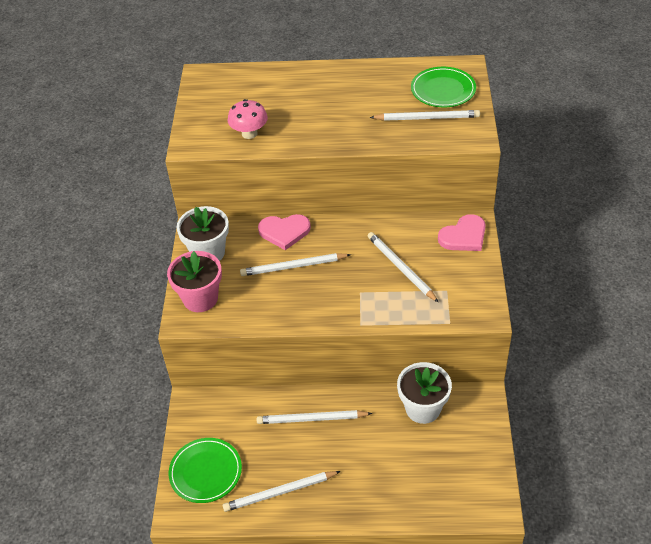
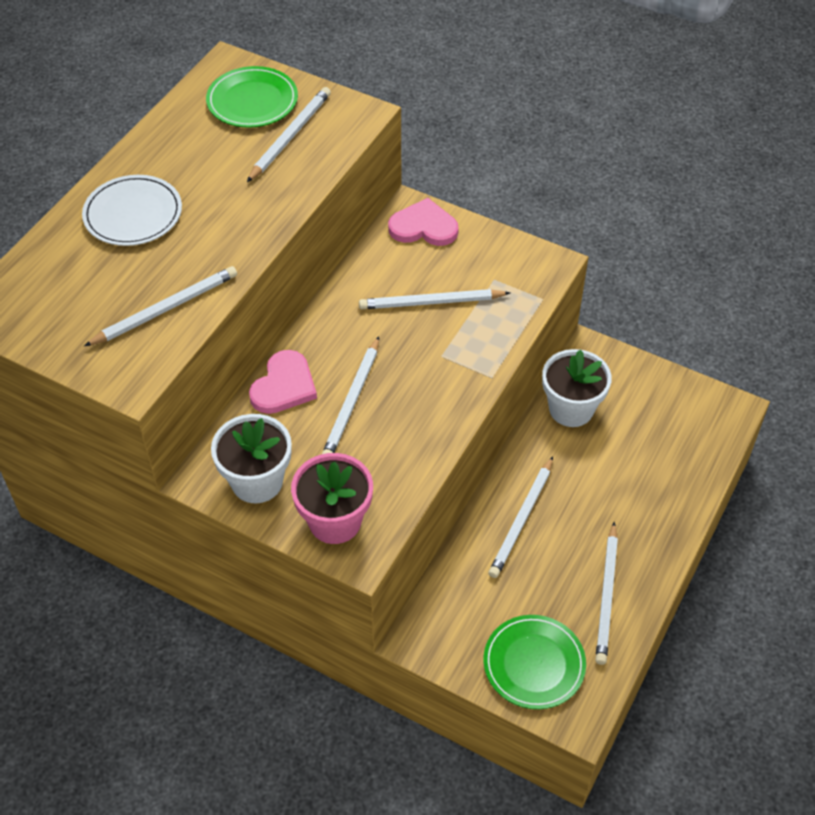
camera: 65 degrees left, 5 degrees up
pink mushroom [228,99,268,139] -> white pencil [84,266,237,346]
pink heart [438,214,486,251] -> pink heart turned 75 degrees counterclockwise [388,198,459,246]
none -> white plate [82,175,182,246]

